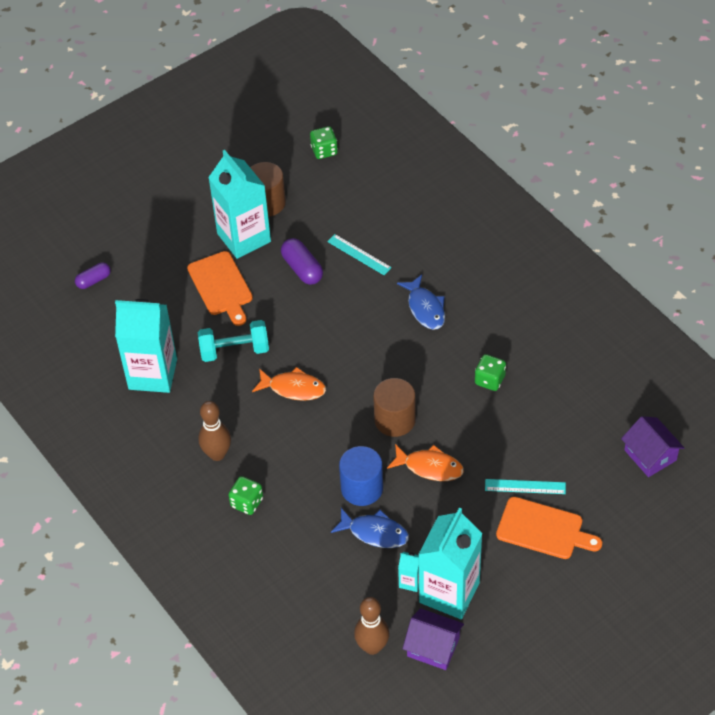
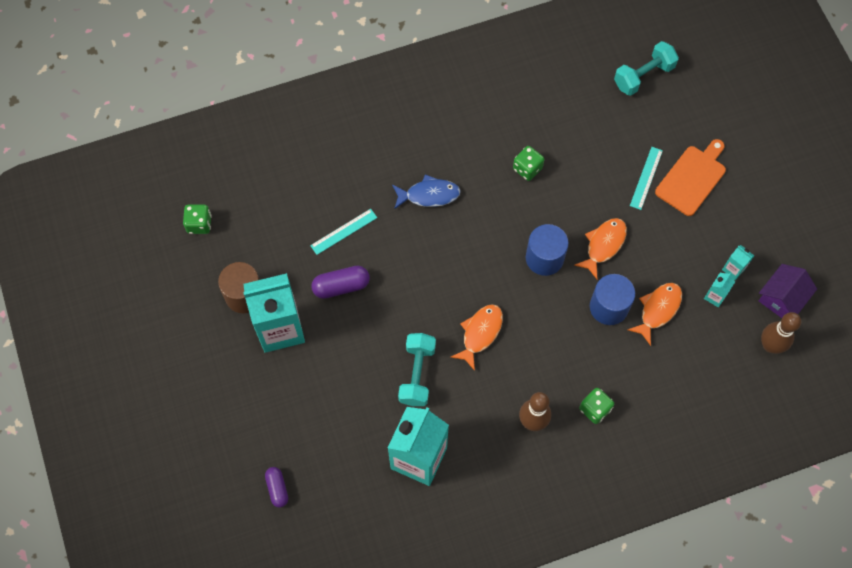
camera: 75 degrees left, 15 degrees up
orange cutting board [187,251,253,326] -> none
blue fish [331,508,409,548] -> orange fish [627,283,682,346]
brown cylinder [373,378,416,437] -> blue cylinder [526,224,569,276]
turquoise carton [418,508,482,619] -> turquoise carton [722,245,754,280], size x0.41
purple house [621,416,684,477] -> turquoise dumbbell [614,41,679,96]

